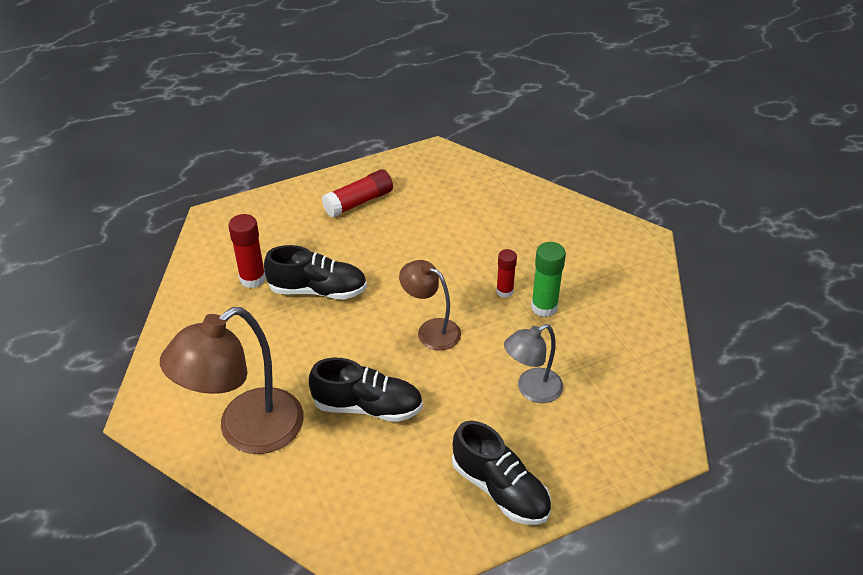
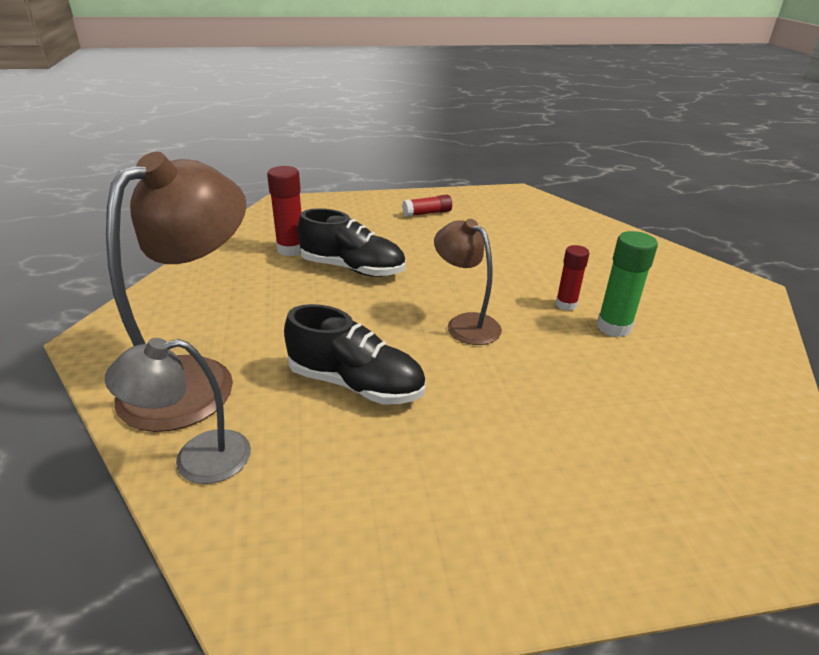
camera: 15 degrees right, 10 degrees down
brown lamp [160,307,304,454] -> brown lamp turned 150 degrees clockwise [106,152,246,432]
red glue stick [322,169,393,218] -> red glue stick [402,195,452,217], size x0.66
black shoe [452,421,551,525] -> none
grey lamp [504,324,563,403] -> grey lamp moved to [105,338,251,484]

